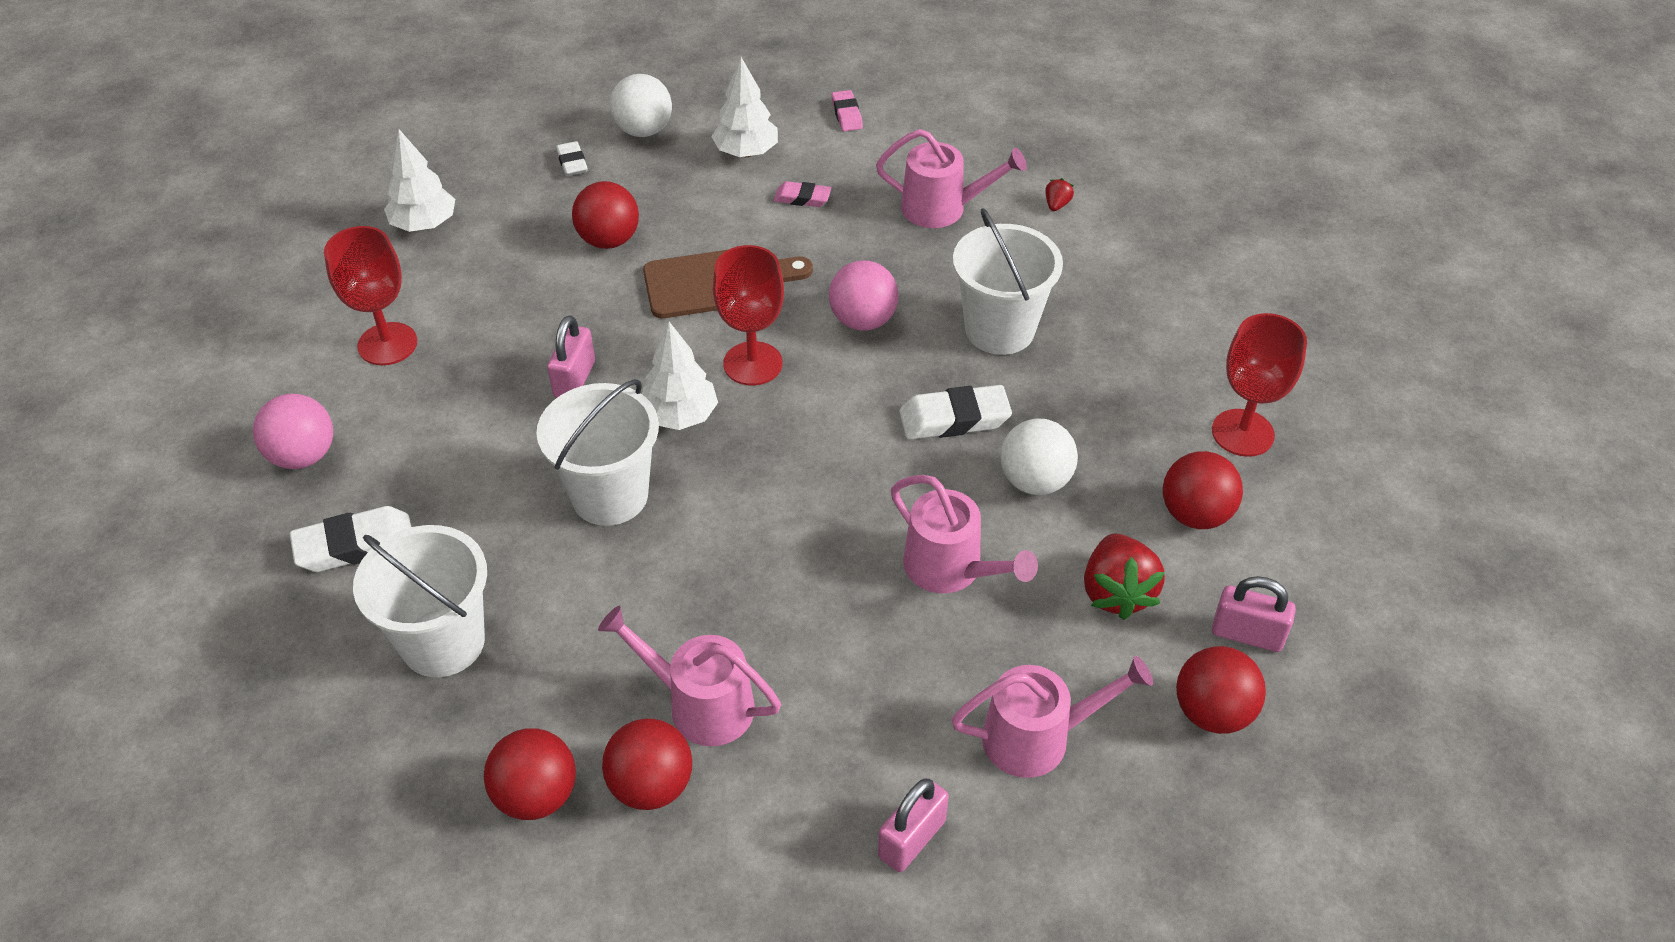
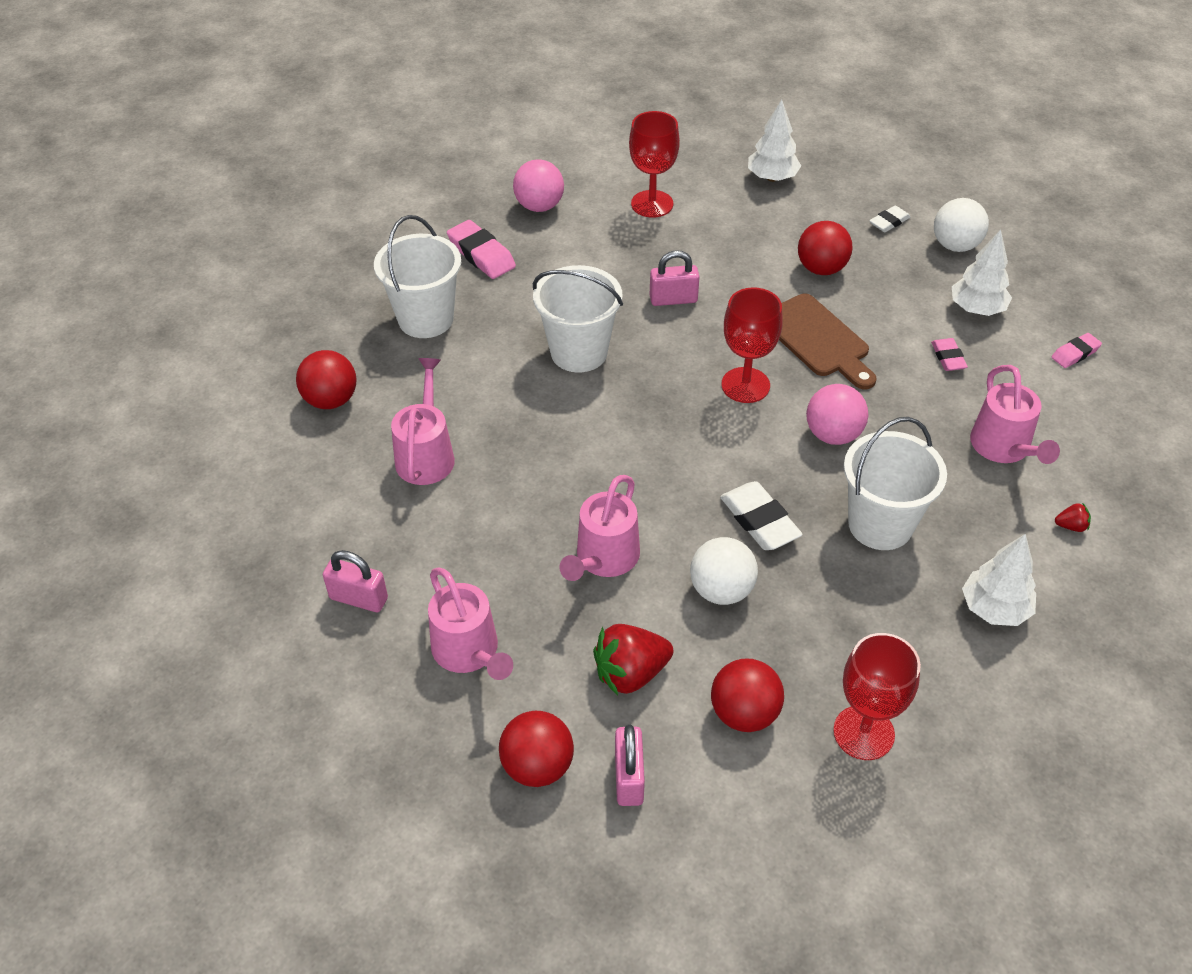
camera: 70 degrees right, 0 degrees up
white eraser [290,506,411,572] -> pink eraser [447,220,516,279]
red ball [602,719,692,810] -> none
white tree [642,322,718,430] -> white tree moved to [962,534,1036,626]

